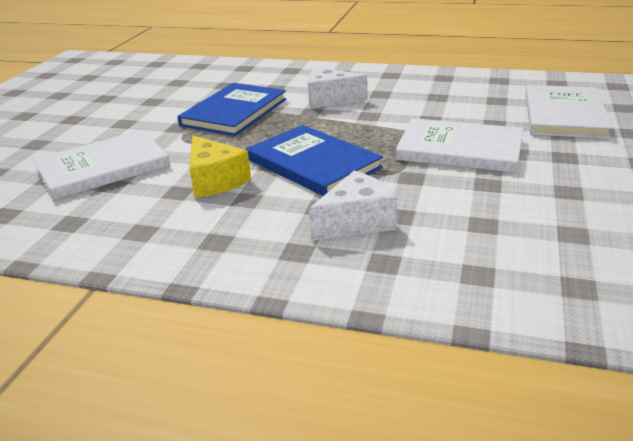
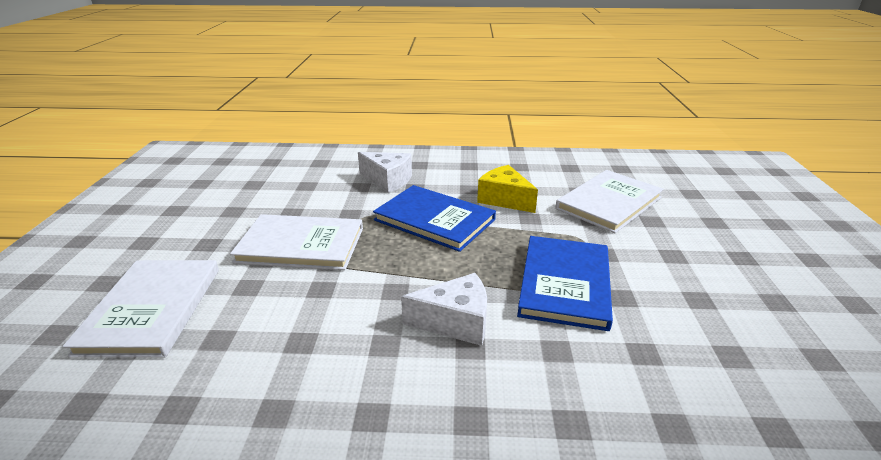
camera: 165 degrees right, 0 degrees up
white cheese [309,171,397,241] -> white cheese turned 105 degrees counterclockwise [358,152,412,193]

